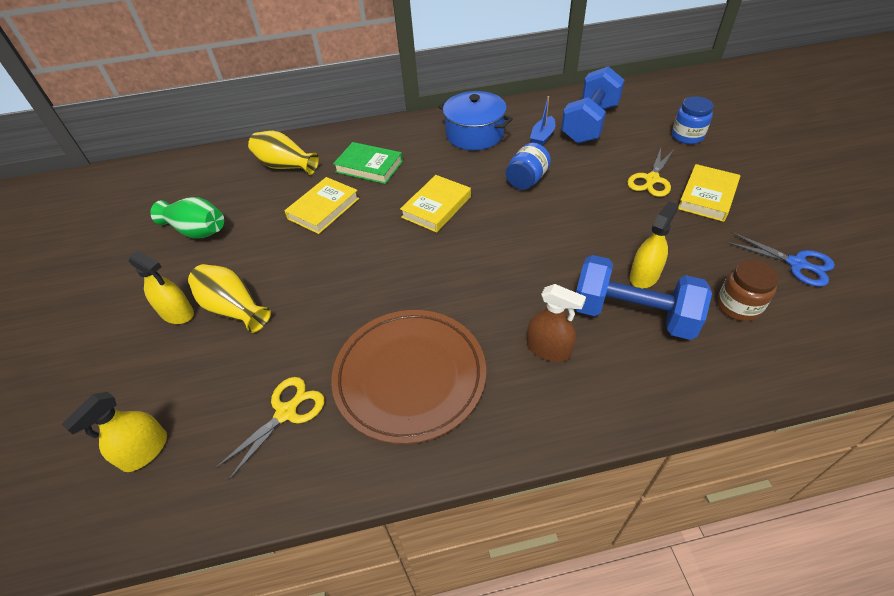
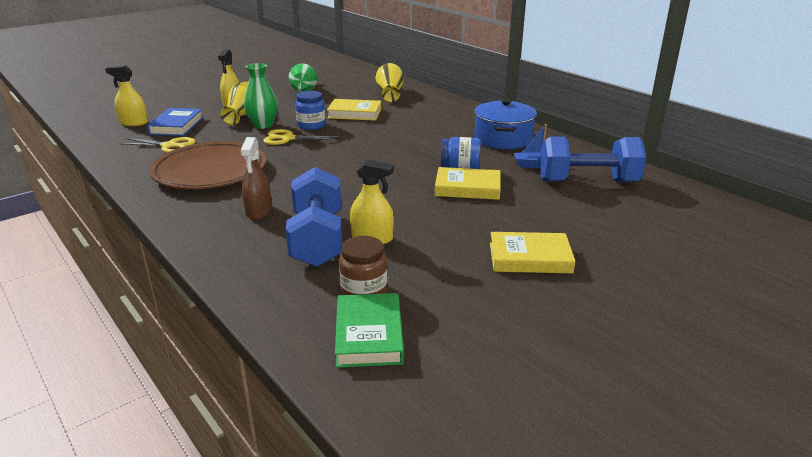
camera: 60 degrees right, 20 degrees down
green book [333,142,403,184] -> green book moved to [335,293,404,368]
yellow book [400,175,471,233] -> yellow book moved to [435,167,501,200]
yellow scissors [627,148,674,197] -> yellow scissors moved to [263,129,339,145]
blue jar [672,96,714,144] -> blue jar moved to [295,91,326,130]
blue scissors [726,232,835,287] -> none
none -> blue book [147,108,203,136]
none -> green vase [244,63,278,129]

